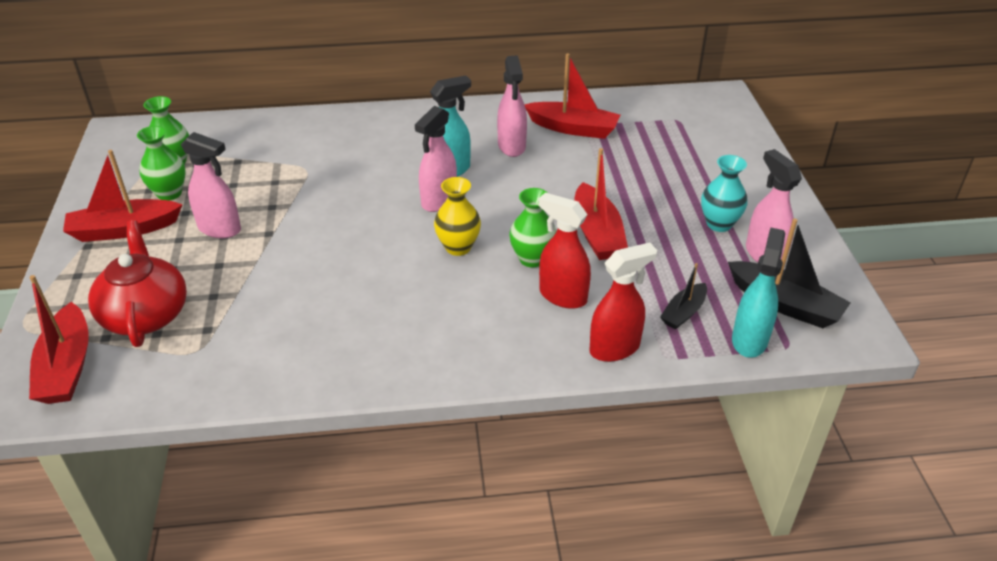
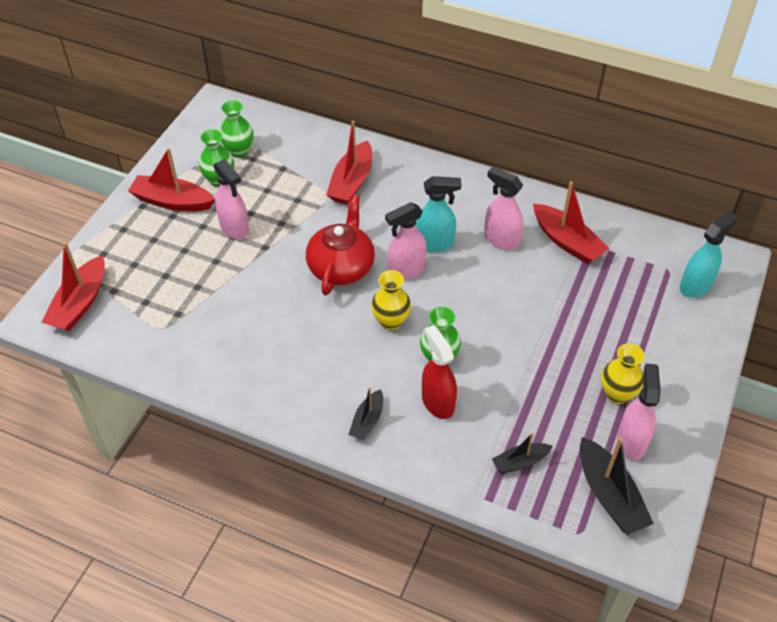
camera: 30 degrees right, 10 degrees up
red teapot [88,220,187,347] -> red teapot moved to [306,195,375,295]
pink spray bottle [497,55,527,157] -> pink spray bottle turned 105 degrees clockwise [484,167,523,250]
red boat [574,148,628,260] -> red boat moved to [326,120,372,205]
red spray bottle [590,242,657,362] -> none
turquoise vase [701,155,748,232] -> yellow vase [601,343,645,404]
turquoise spray bottle [732,227,785,358] -> turquoise spray bottle moved to [680,211,738,298]
none -> black boat [348,387,383,440]

